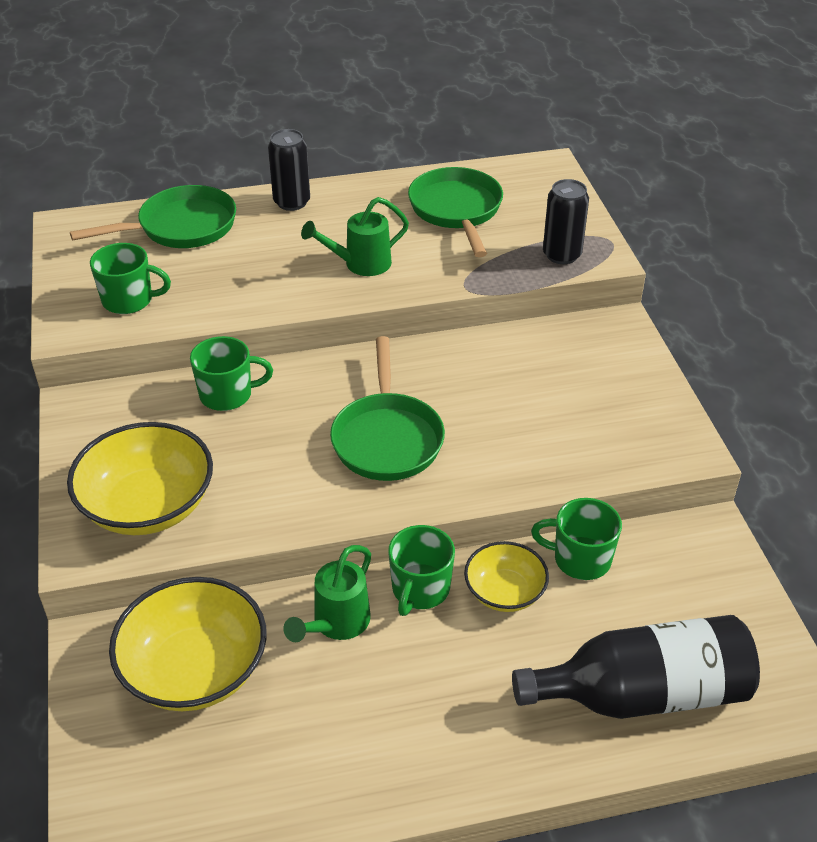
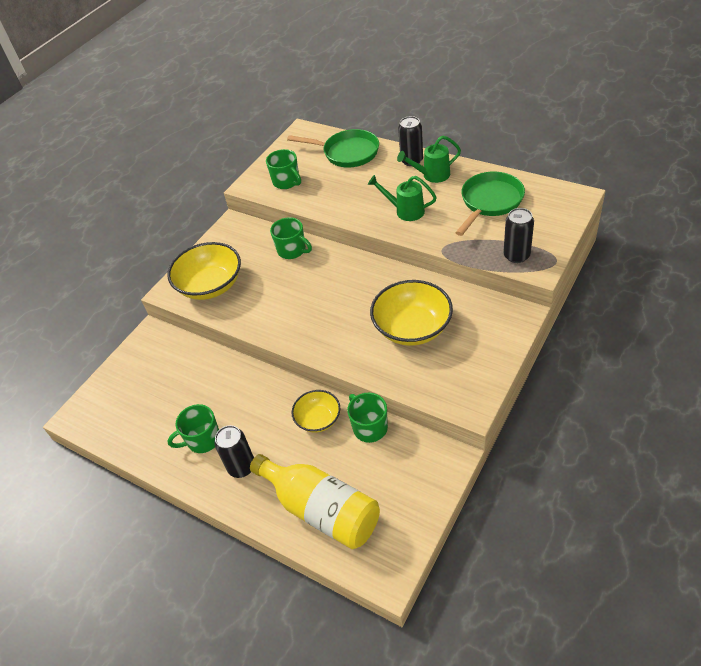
camera: 50 degrees right, 5 degrees up
yellow bowl [109,577,267,711] -> yellow bowl moved to [370,280,453,346]
green watering can [283,545,371,642] -> green watering can moved to [397,136,461,183]
green pan [330,336,445,481] -> none
green mug [388,525,455,616] -> green mug moved to [167,404,219,453]
black bottle [512,615,760,719] -> yellow bottle [250,454,380,549]
none -> black can [214,425,254,478]

